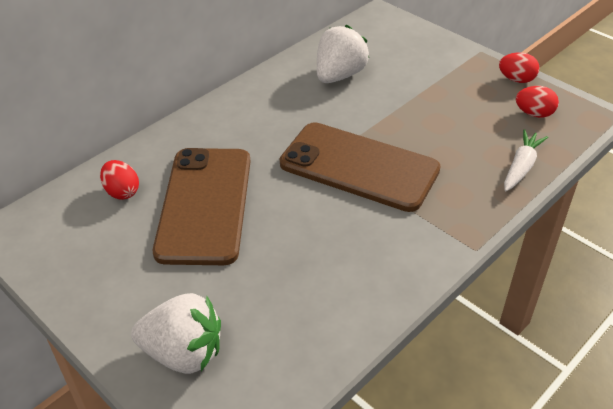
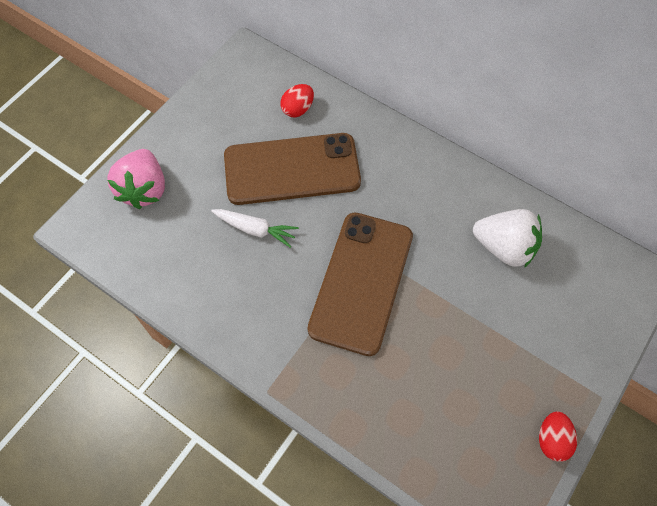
camera: 80 degrees right, 20 degrees up
white strawberry [131,293,221,374] -> pink strawberry [107,149,165,209]
white carrot [504,129,548,191] -> white carrot moved to [211,209,299,248]
red egg [516,86,559,118] -> none

